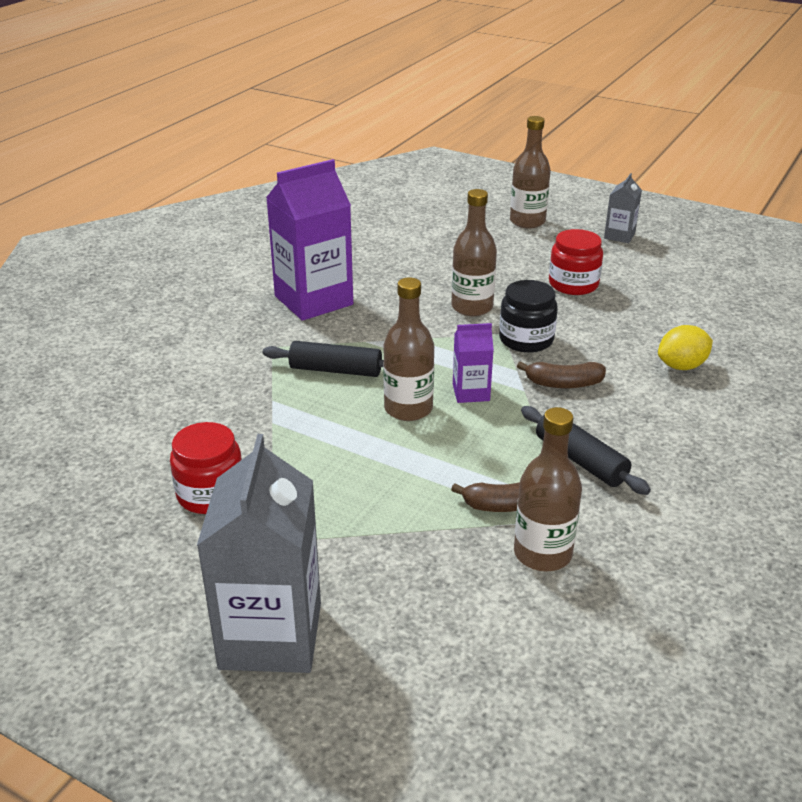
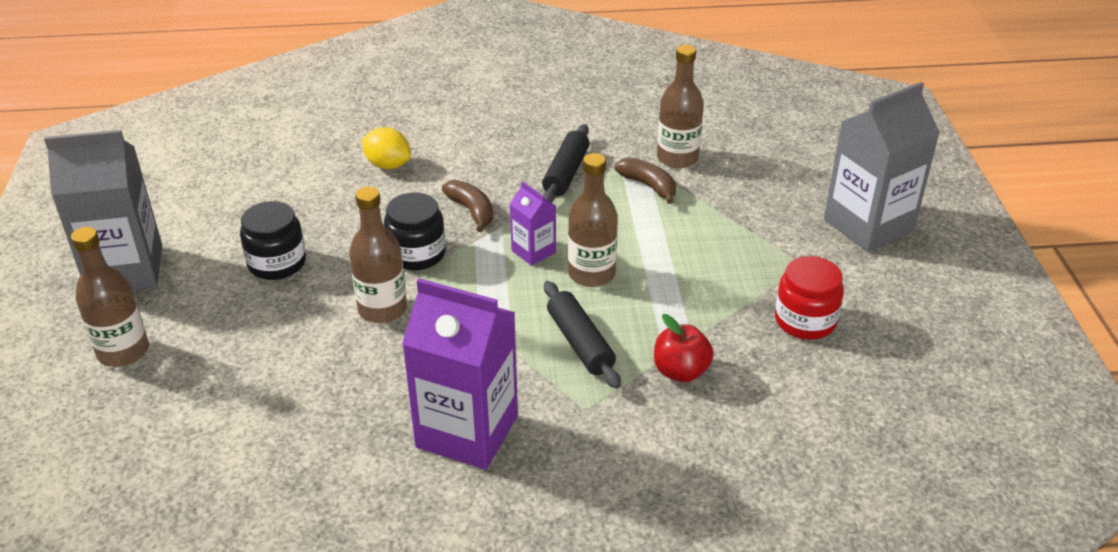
camera: 125 degrees left, 5 degrees up
red jar [549,229,603,295] -> black jar [240,201,306,280]
grey carton [604,173,642,243] -> grey carton [44,130,162,290], size x2.05
none -> red apple [654,314,714,382]

